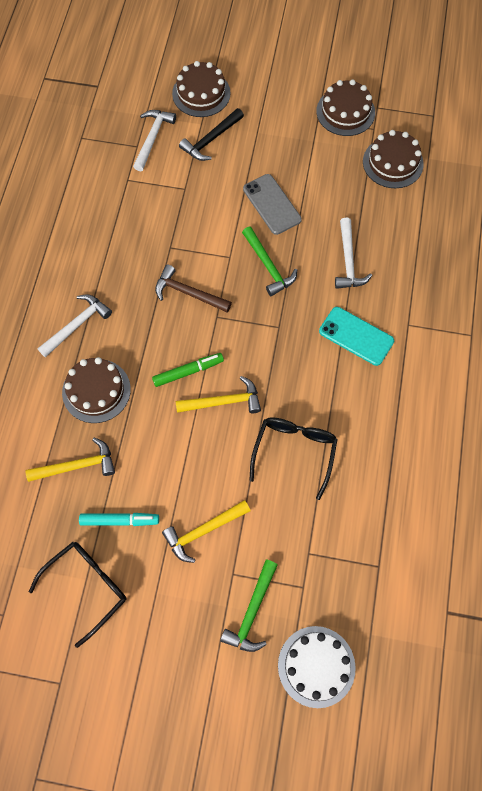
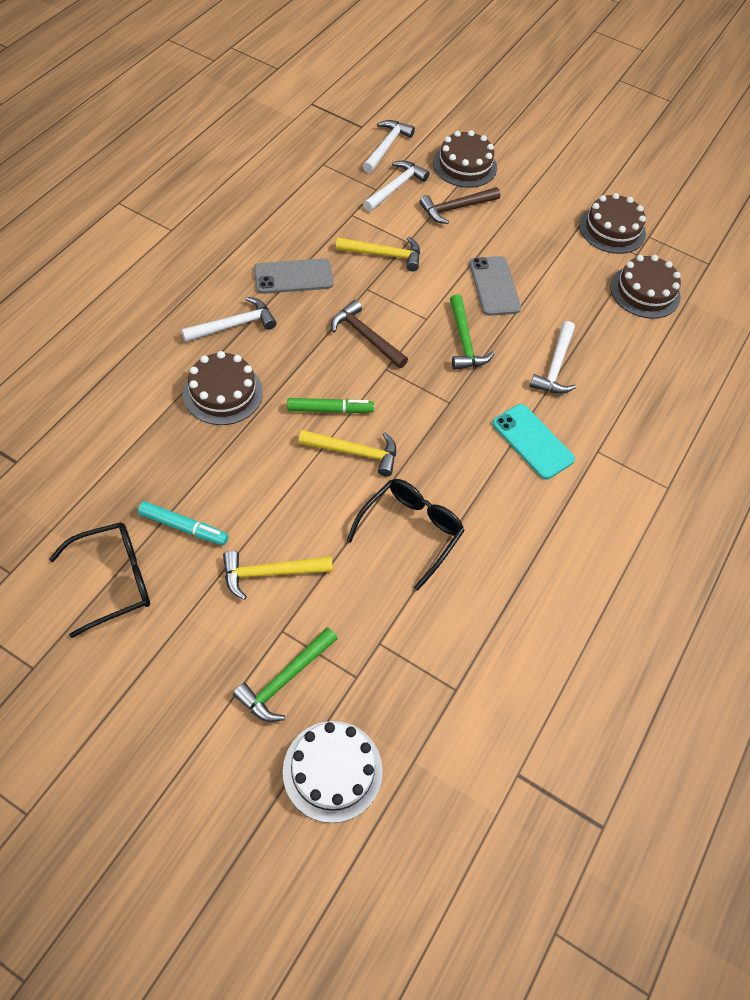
camera: 15 degrees right, 10 degrees down
yellow hammer [26,438,115,482] -> yellow hammer moved to [336,237,420,271]
black hammer [179,108,244,161] -> brown hammer [419,187,500,224]
none -> grey phone [254,258,334,294]
none -> white hammer [363,120,415,173]

